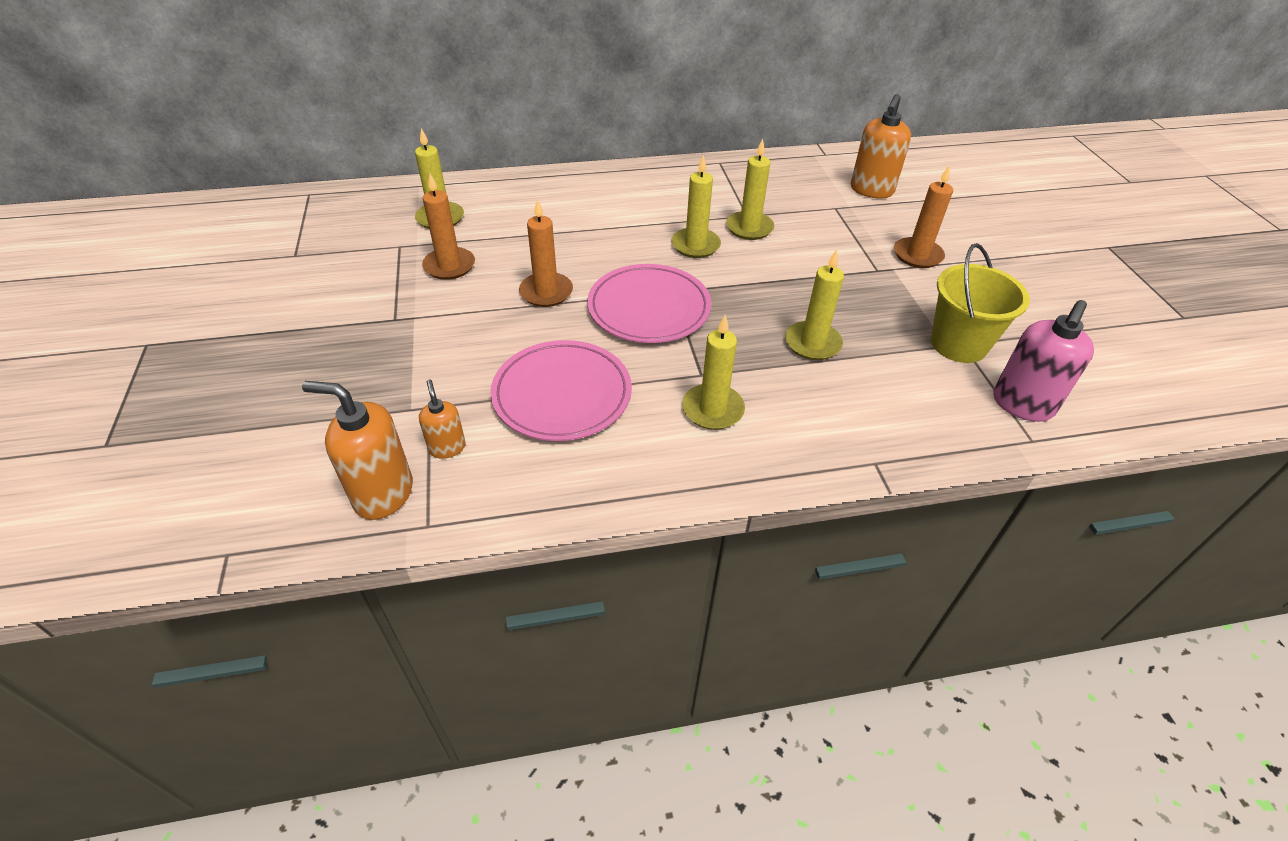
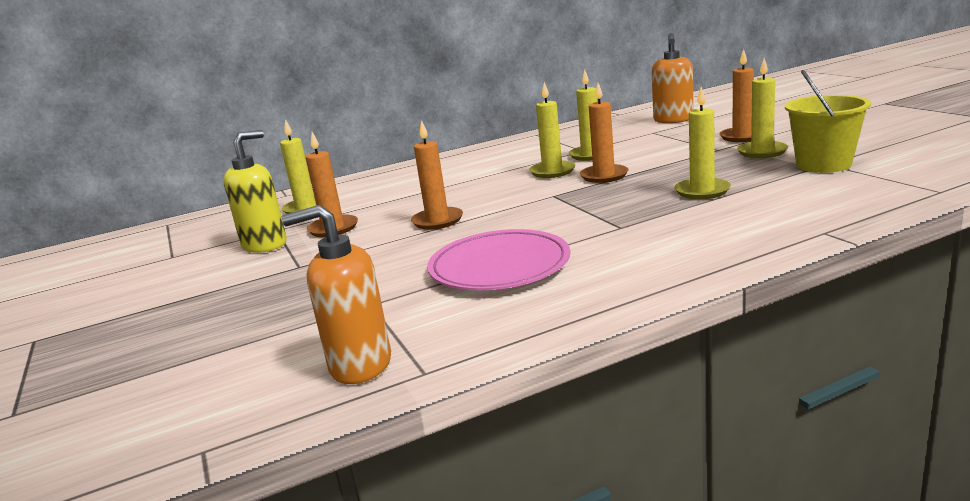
camera: 10 degrees left, 25 degrees down
orange soap dispenser [419,380,466,459] -> none
pink plate [587,264,711,343] -> none
yellow candle [682,315,745,430] -> yellow candle moved to [737,58,788,158]
pink soap dispenser [993,300,1094,422] -> none
none -> yellow soap dispenser [223,130,287,253]
none -> orange candle [580,83,628,183]

